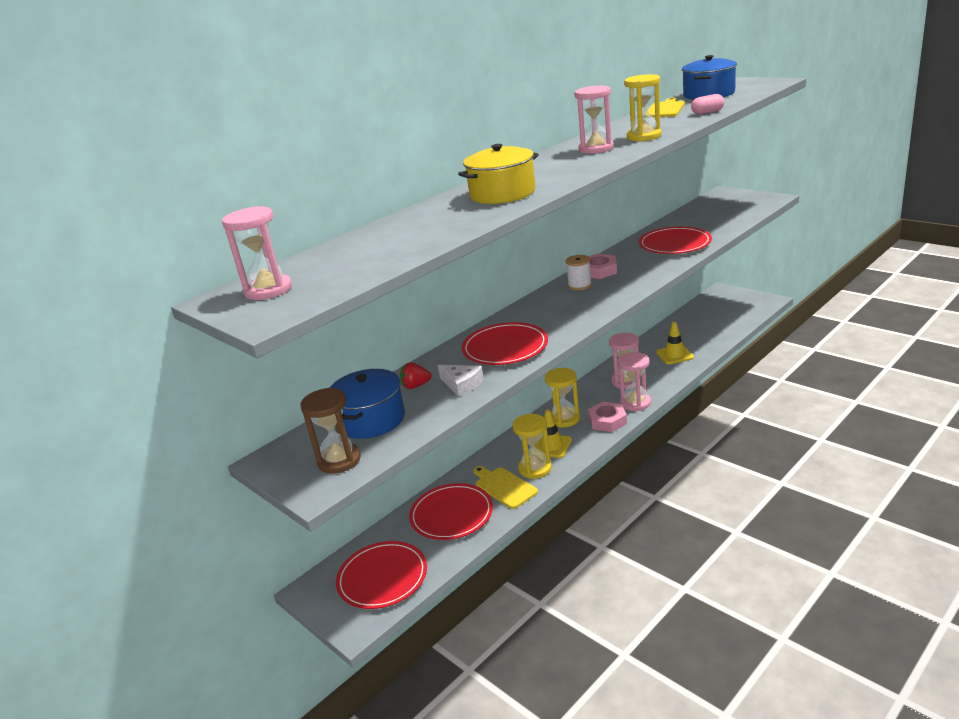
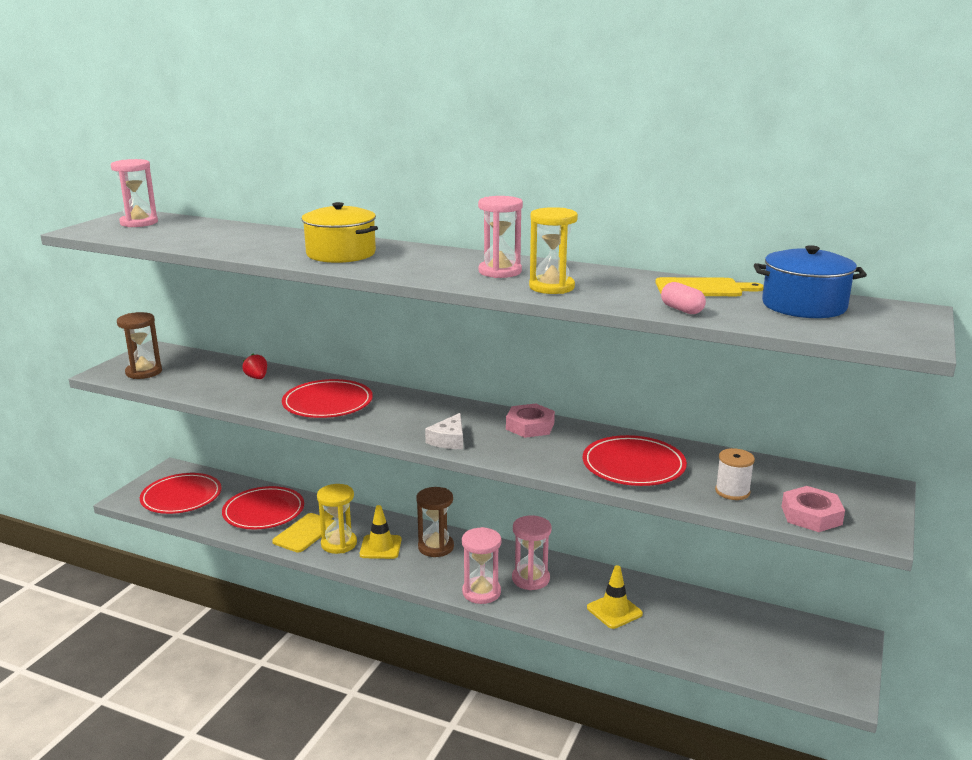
camera: 65 degrees right, 5 degrees down
blue pot [330,369,405,439] -> none
white cheese [438,365,484,397] -> white cheese moved to [425,413,463,449]
yellow hourglass [545,368,580,427] -> brown hourglass [416,487,454,557]
white spool [566,255,592,290] -> white spool moved to [715,448,755,500]
pink nut [588,402,627,432] -> pink nut moved to [781,486,845,532]

